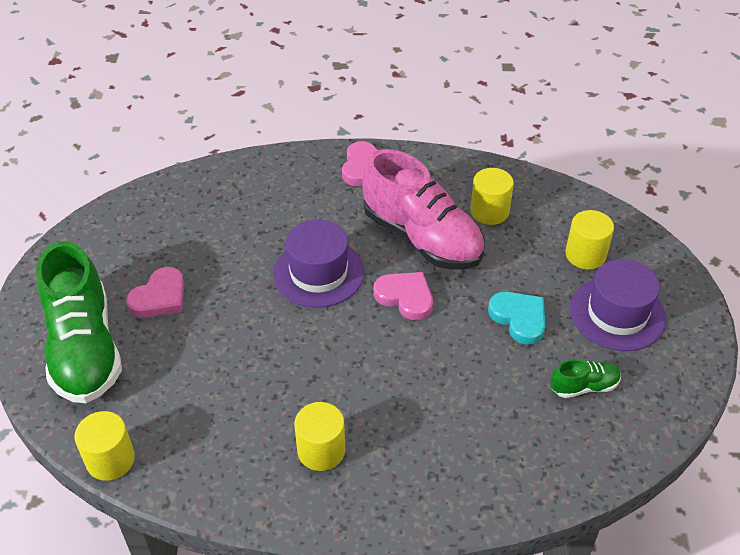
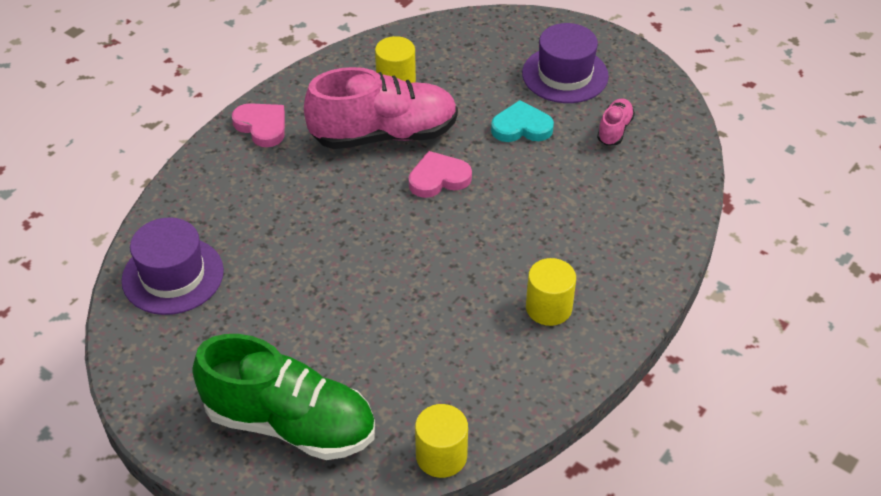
camera: 55 degrees left, 0 degrees up
pink heart [126,267,184,318] -> none
purple hat [273,220,365,308] -> purple hat moved to [121,218,224,315]
green shoe [550,359,621,398] -> pink shoe [597,98,635,146]
yellow cylinder [565,210,614,269] -> none

